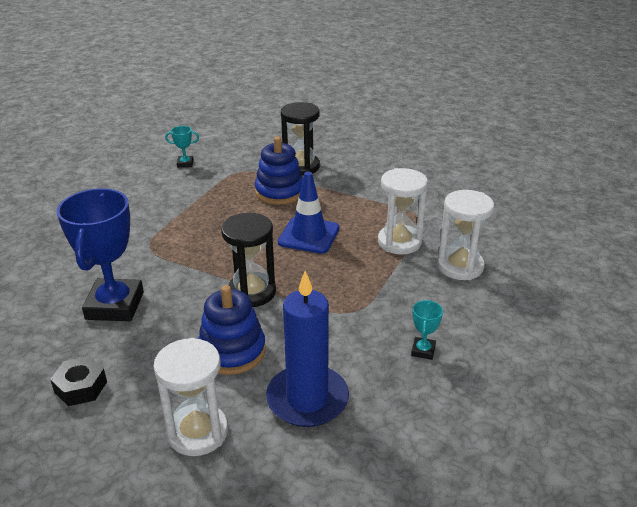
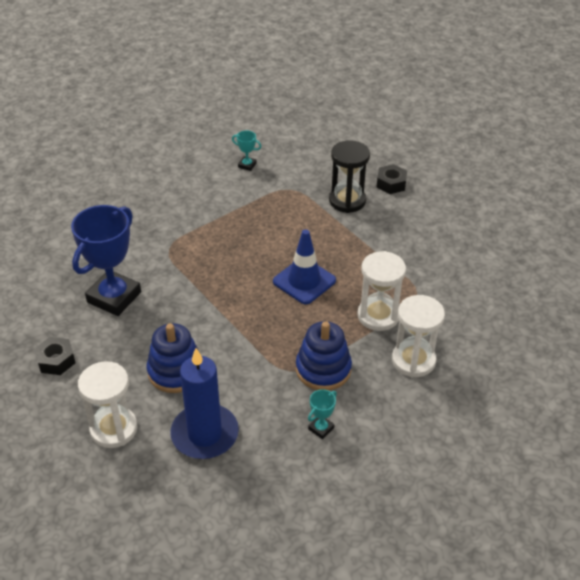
camera: 25 degrees right, 10 degrees up
black hourglass [221,213,276,307] -> none
blue stacking toy [255,136,303,205] -> blue stacking toy moved to [296,321,352,391]
none -> black nut [376,164,407,194]

